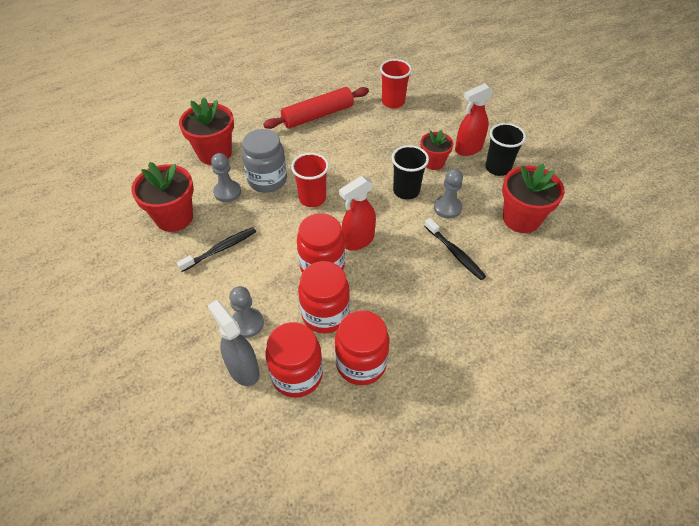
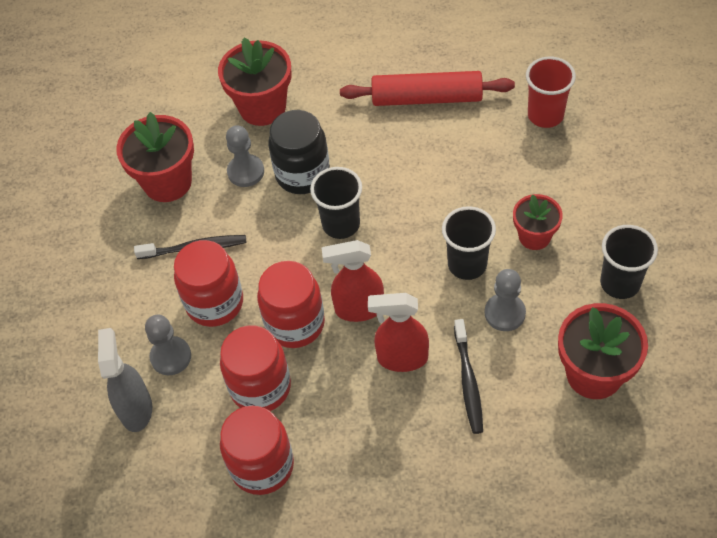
camera: 35 degrees right, 5 degrees up
grey jar [242,129,287,193] -> black jar [268,110,330,194]
red jar [265,322,323,398] -> red jar moved to [174,240,243,327]
red cup [291,153,329,207] -> black cup [310,167,362,239]
red spray bottle [455,83,494,156] -> red spray bottle moved to [368,293,429,372]

